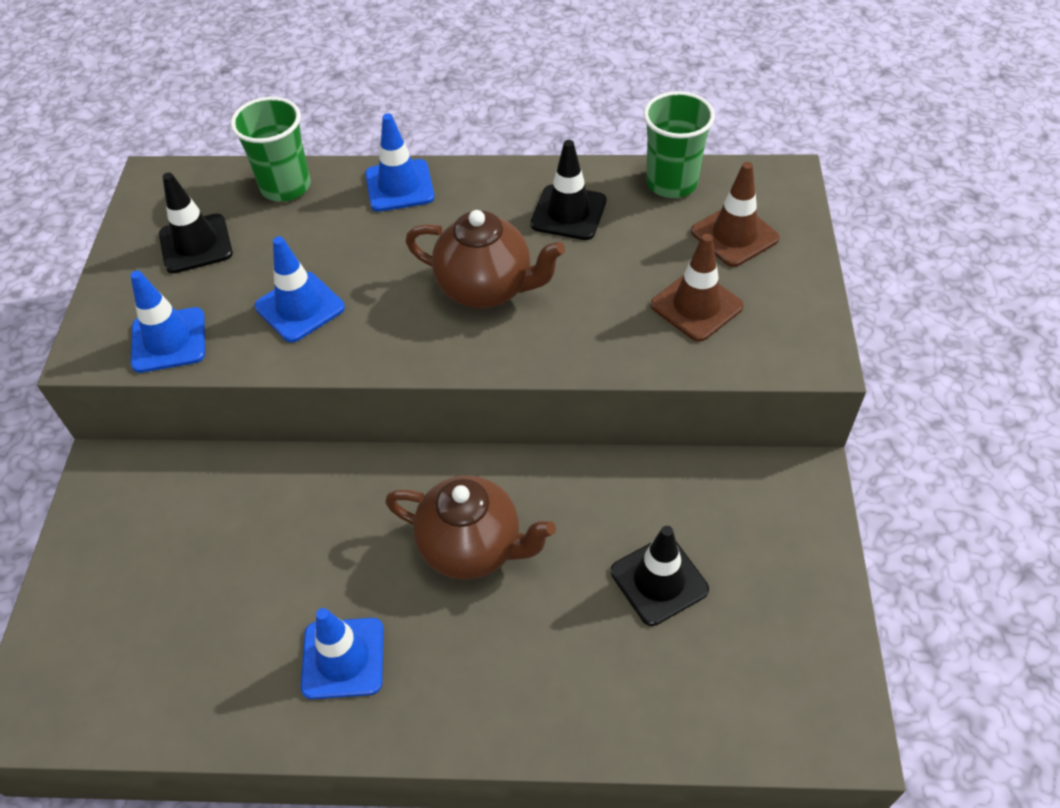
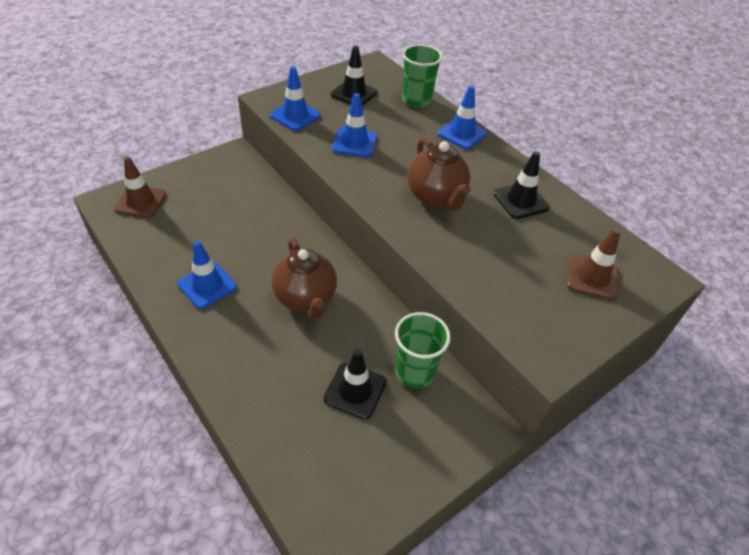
camera: 45 degrees right, 5 degrees down
green cup [644,91,715,198] -> green cup moved to [395,312,451,389]
brown traffic cone [651,234,744,342] -> brown traffic cone moved to [114,156,167,218]

